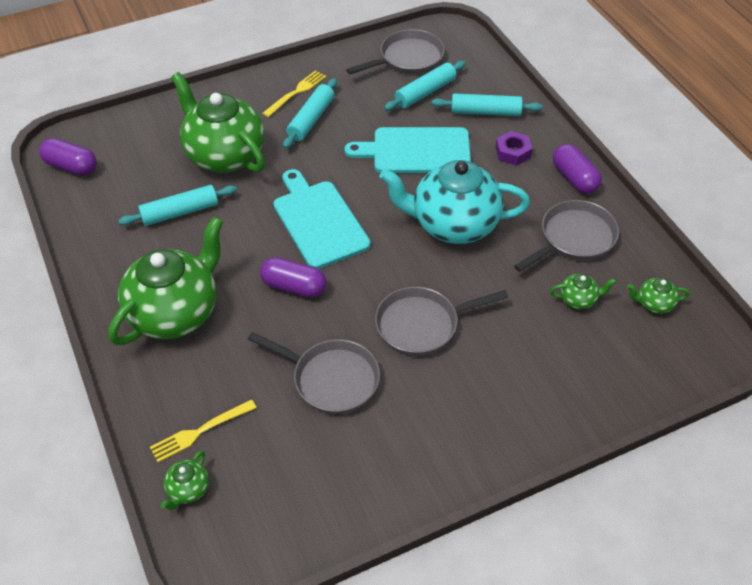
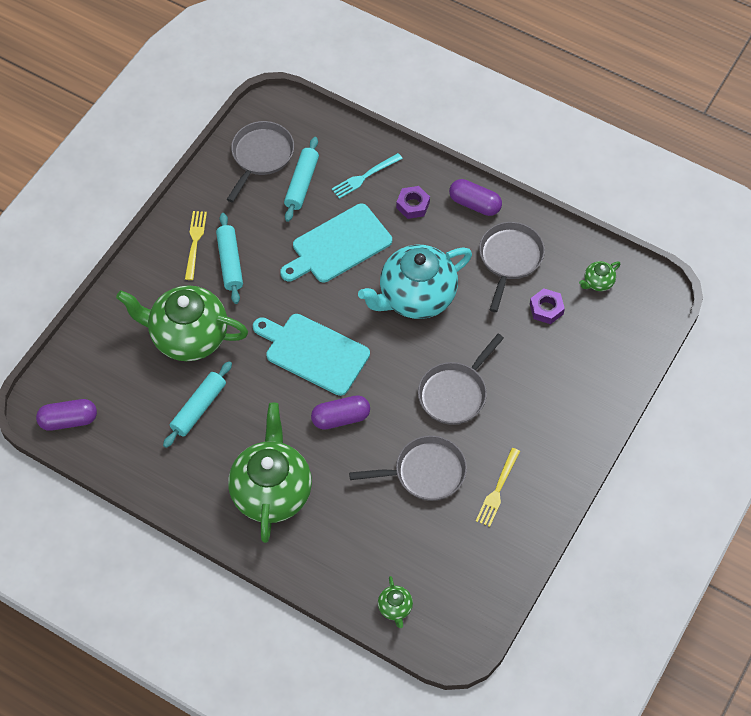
camera: 35 degrees left, 10 degrees up
yellow fork [150,399,257,462] -> yellow fork moved to [476,448,520,527]
turquoise rolling pin [432,93,542,116] -> turquoise fork [332,153,403,199]
green teapot [550,274,616,309] -> purple nut [530,288,565,324]

